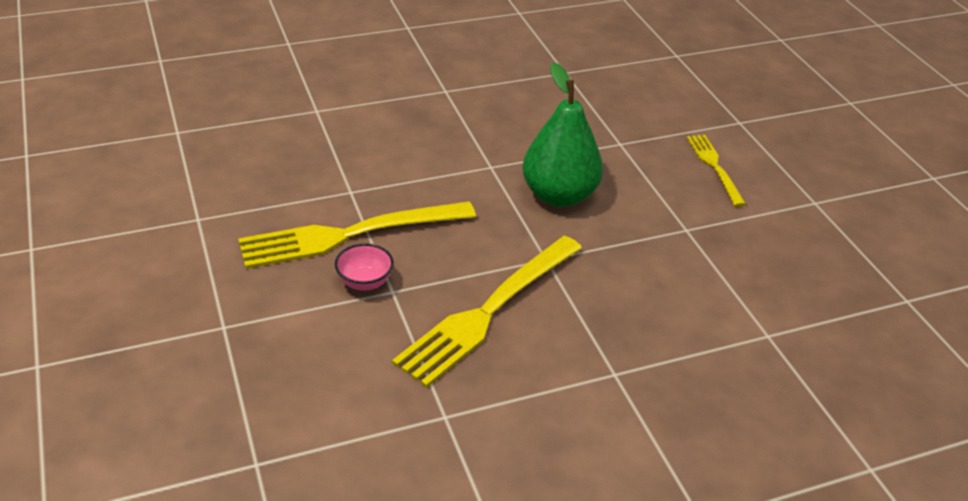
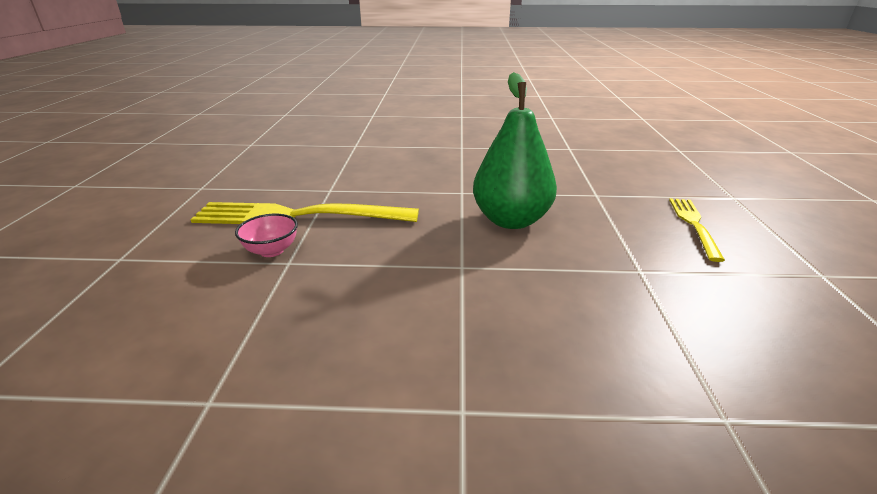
camera: 25 degrees right, 10 degrees down
yellow fork [392,236,582,388] -> none

